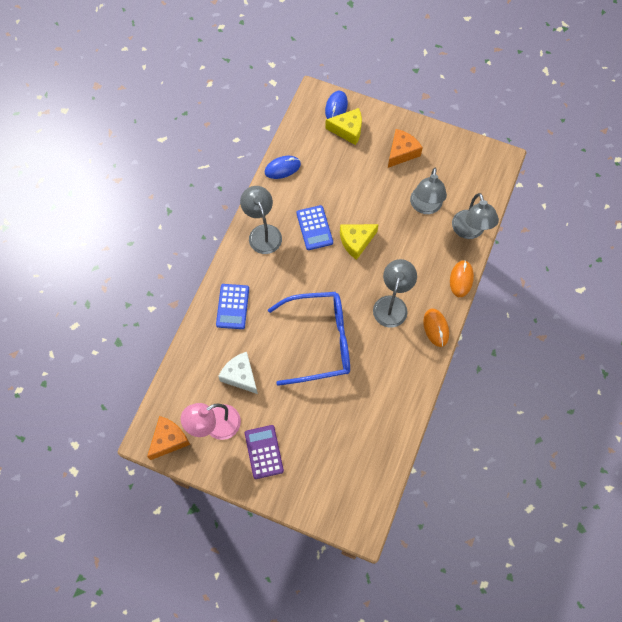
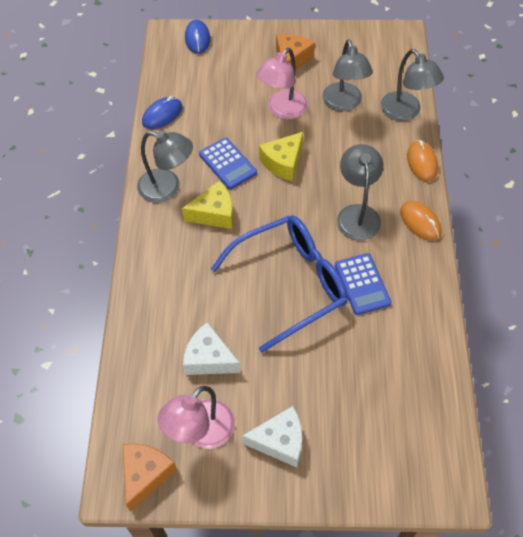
camera: 20 degrees left, 10 degrees down
blue calculator [216,284,249,329] -> blue calculator moved to [335,253,391,315]
grey lamp [240,186,282,254] -> grey lamp turned 150 degrees clockwise [137,131,193,203]
purple calculator [245,425,284,479] -> white cheese [242,406,302,467]
yellow cheese [325,108,362,145] -> yellow cheese moved to [182,180,233,229]
none -> pink lamp [256,48,308,120]

